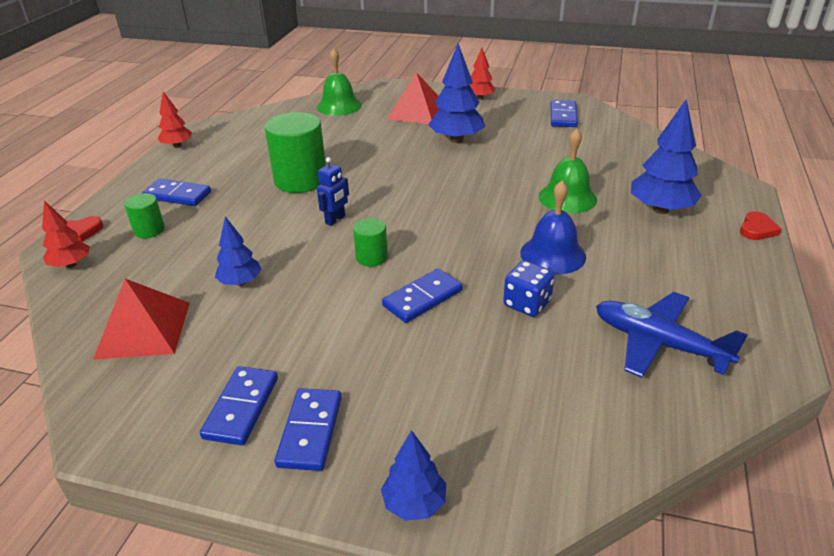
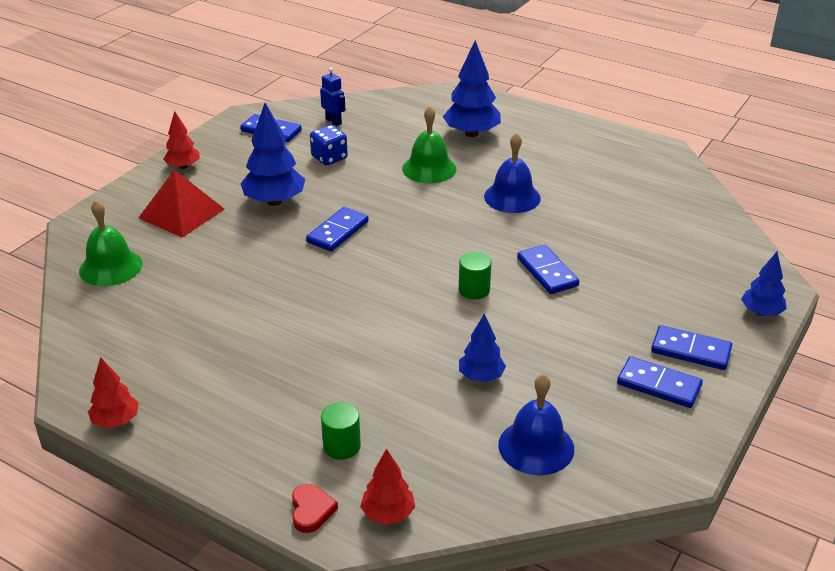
camera: 75 degrees left, 0 degrees up
red pyramid [93,279,190,360] -> blue bell [498,374,574,475]
blue domino [142,179,211,206] -> blue domino moved to [306,207,369,252]
green cylinder [265,112,326,193] -> none
blue robot [317,157,349,226] -> blue robot moved to [320,68,345,126]
blue dice [503,261,555,317] -> blue dice moved to [310,125,348,165]
blue plane [596,292,748,378] -> none
red heart [740,211,782,240] -> none

